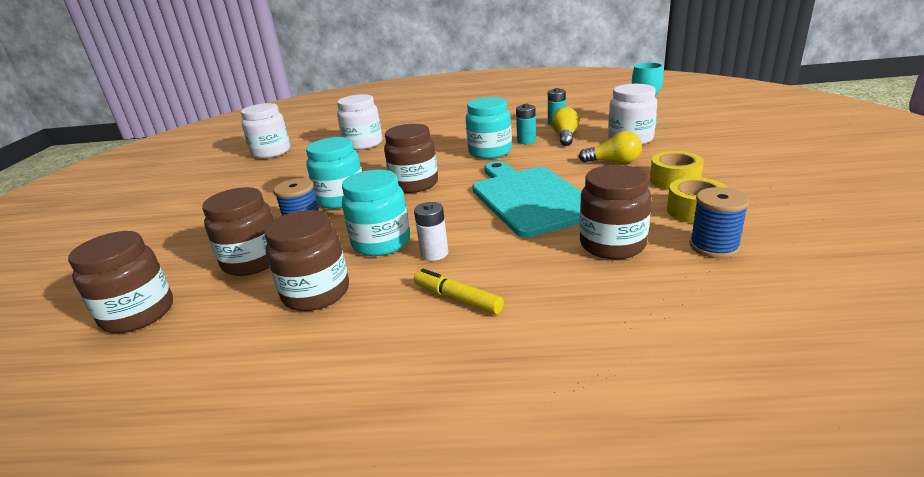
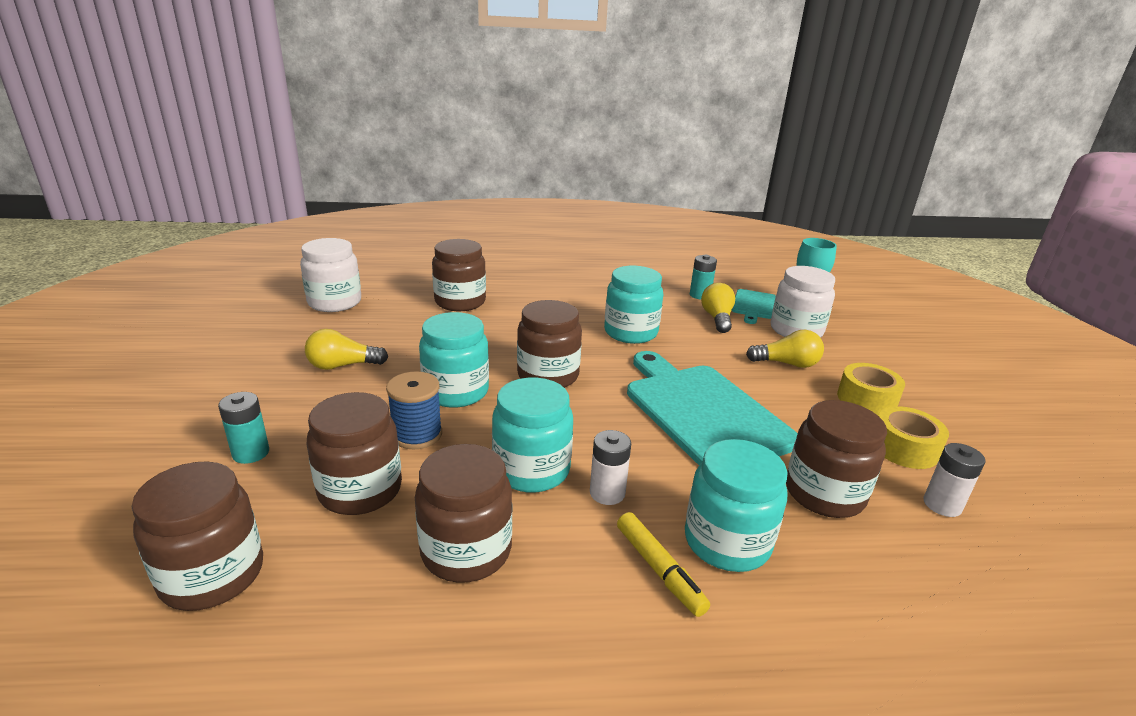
camera: 10 degrees left, 0 degrees up
white jar [337,94,382,150] -> brown jar [432,239,486,311]
yellow marker [414,269,504,314] -> yellow marker turned 150 degrees counterclockwise [617,512,710,617]
turquoise battery [516,104,536,144] -> turquoise battery moved to [218,392,269,464]
blue spool [690,187,750,258] -> white battery [923,443,986,517]
none -> yellow light bulb [305,329,388,370]
none -> turquoise jar [685,439,788,572]
none -> turquoise cutting board [731,289,776,324]

